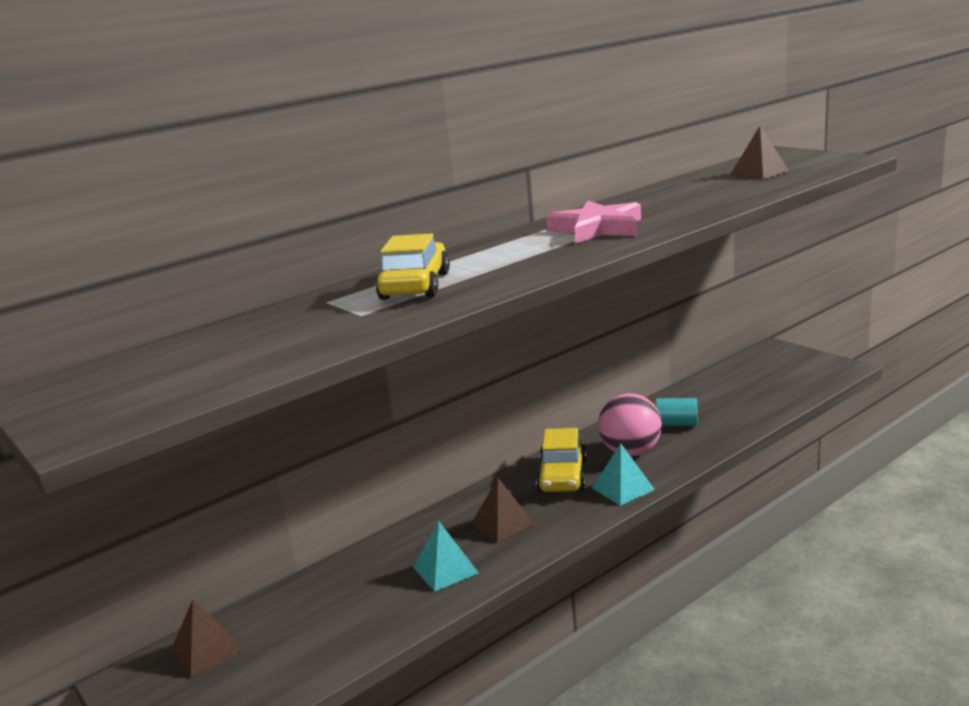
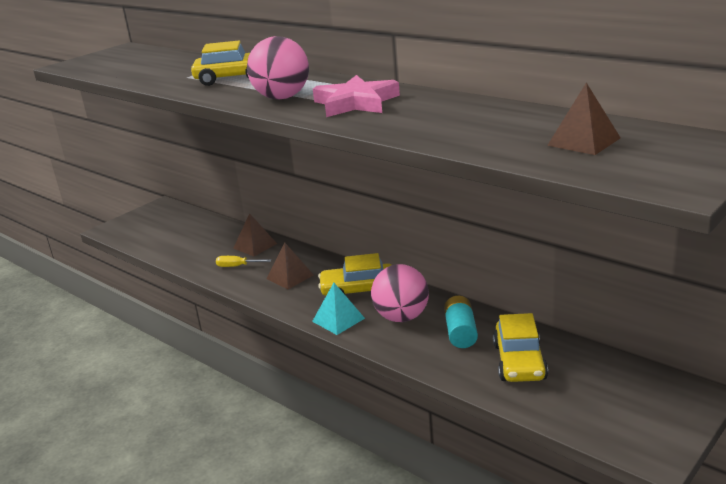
camera: 80 degrees right, 5 degrees up
brown pyramid [171,600,242,678] -> brown pyramid moved to [233,213,277,257]
turquoise pyramid [413,521,479,592] -> yellow screwdriver [216,256,271,267]
none -> pink ball [247,36,309,100]
none -> yellow car [493,313,548,382]

